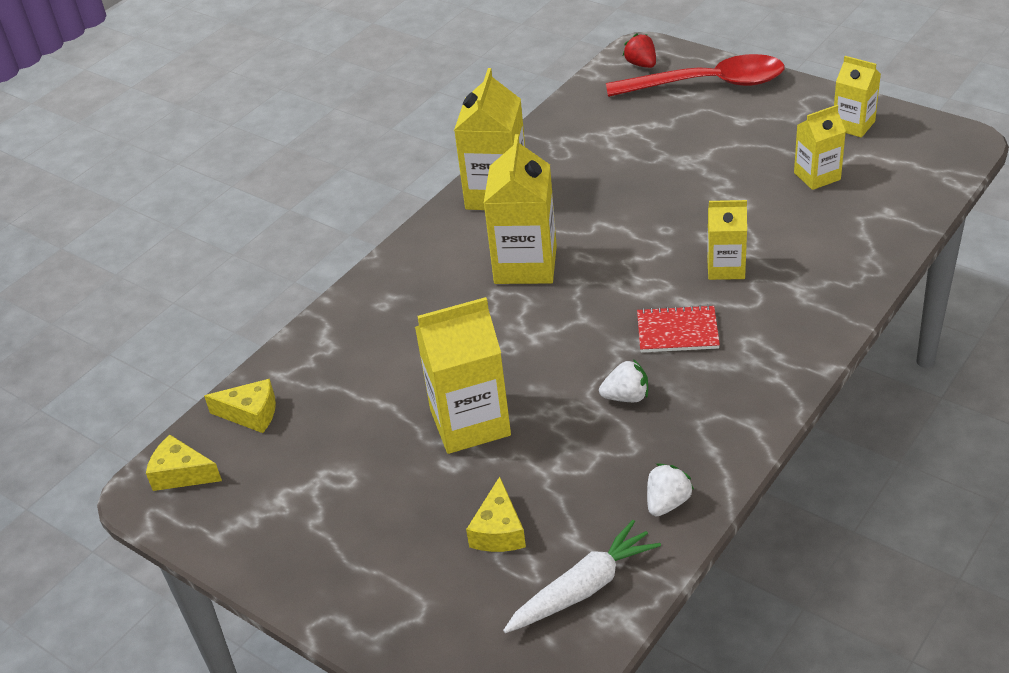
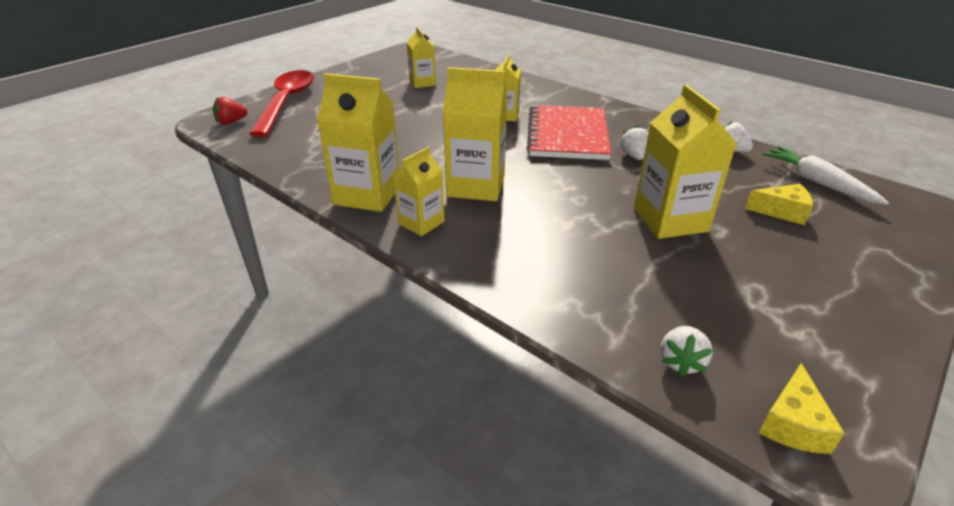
camera: 90 degrees left, 5 degrees down
yellow cheese [204,379,276,433] -> white strawberry [661,326,713,377]
red notebook [637,305,720,352] -> red notebook [527,105,611,160], size x1.87
yellow carton [834,56,881,138] -> yellow carton moved to [393,147,444,236]

